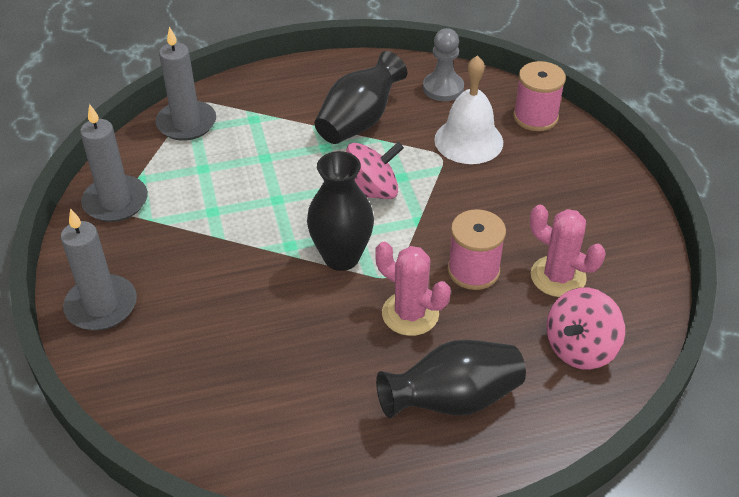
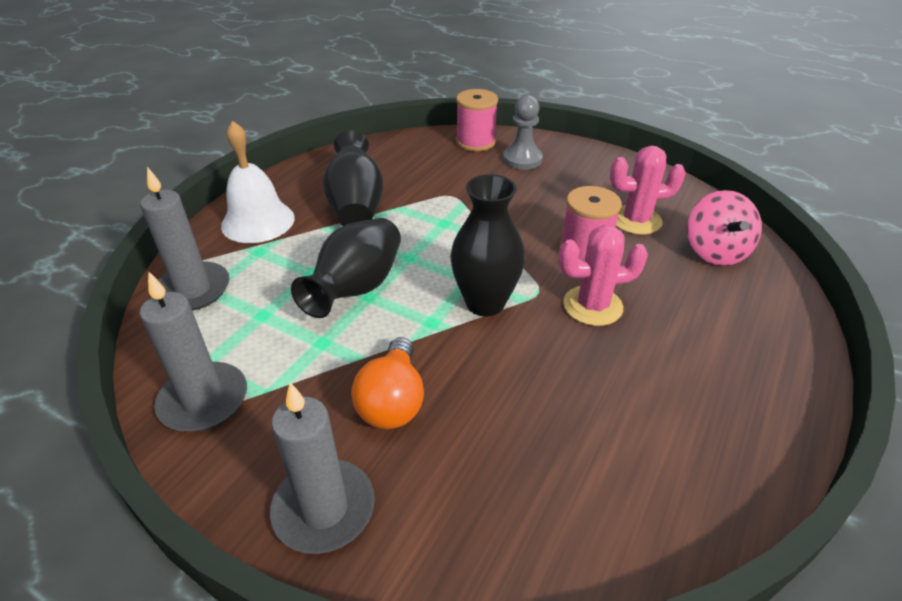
camera: 45 degrees left, 5 degrees down
pink spinning top [346,142,404,199] -> none
black vase [376,340,526,418] -> black vase moved to [291,218,401,318]
grey pawn [423,28,464,101] -> grey pawn moved to [503,95,543,170]
white bell [434,56,503,164] -> white bell moved to [221,121,295,243]
none -> orange light bulb [351,337,424,429]

